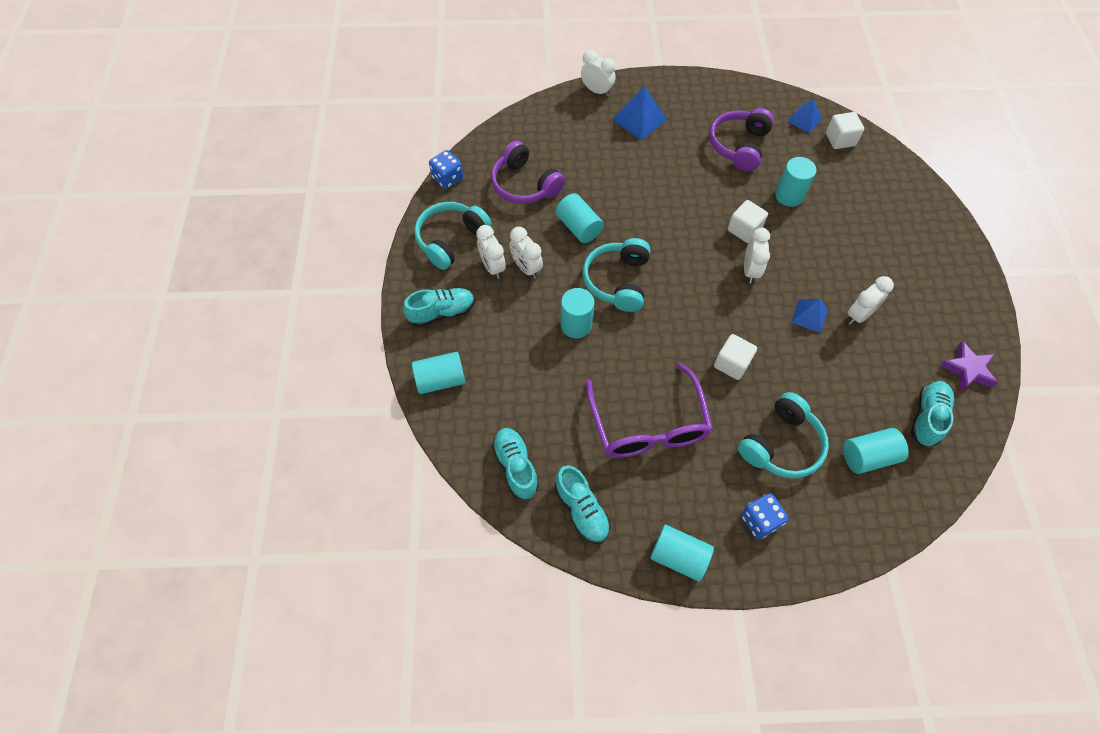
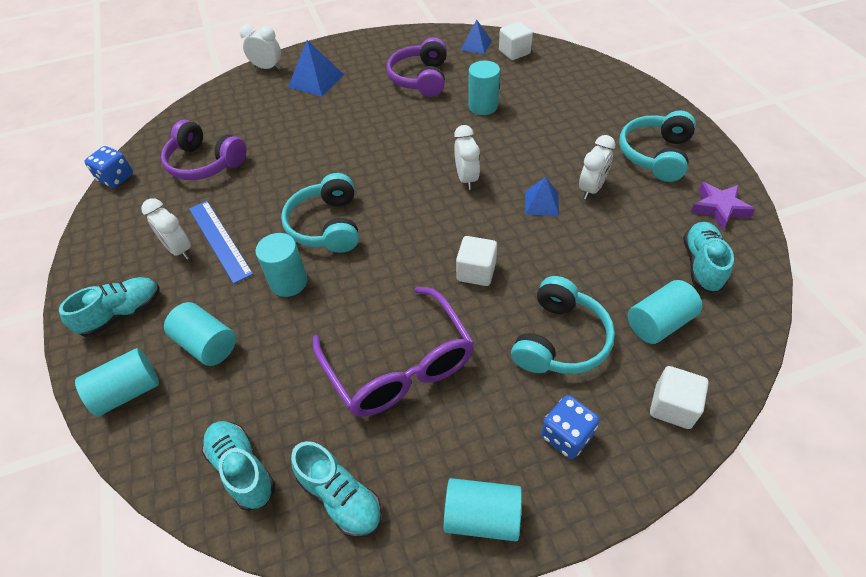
camera: 15 degrees left, 10 degrees down
turquoise headphones [414,202,492,270] -> turquoise headphones moved to [619,110,696,182]
white clock [510,227,543,279] -> blue ruler [189,201,253,284]
turquoise cylinder [556,193,604,243] -> turquoise cylinder moved to [164,302,236,366]
white cube [728,200,768,243] -> white cube moved to [650,366,709,429]

